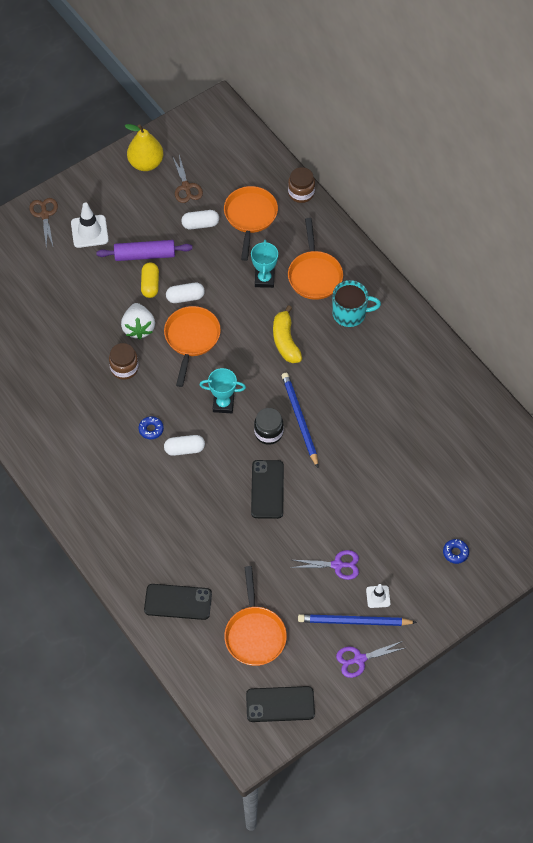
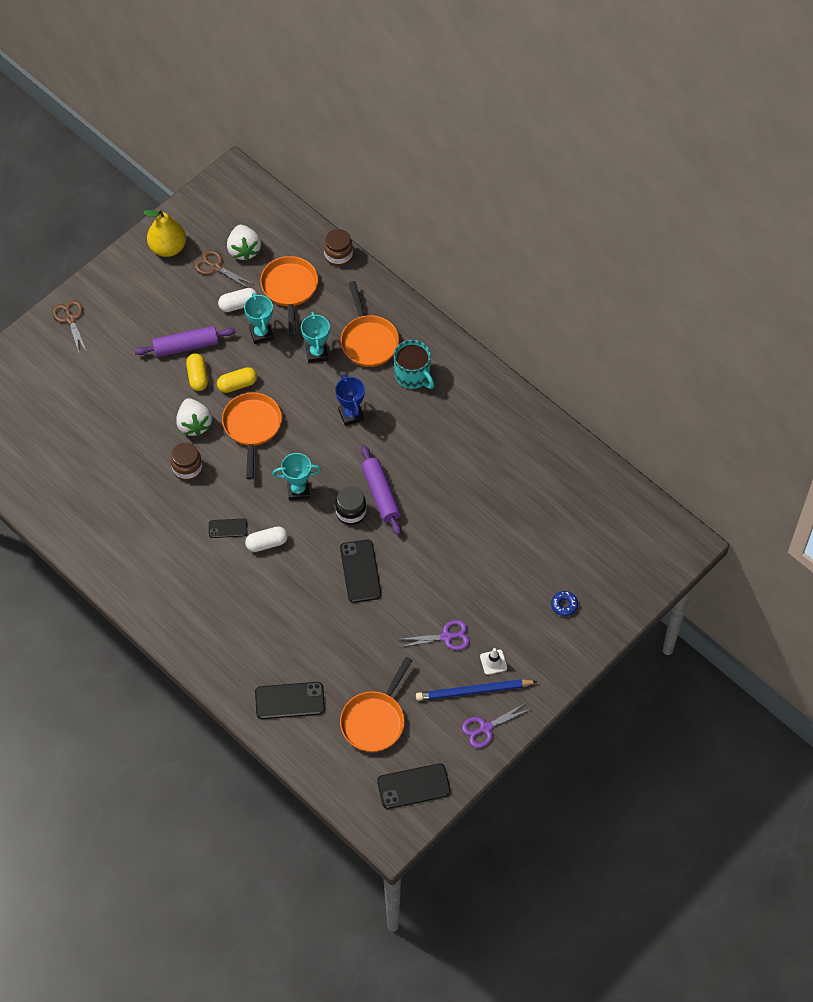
camera: 10 degrees left, 0 degrees up
white traffic cone [71,202,109,248] -> none
blue donut [139,416,164,439] -> black phone [209,518,247,538]
white capsule [166,283,205,303] -> yellow capsule [217,367,257,393]
brown scissors [172,155,203,203] -> brown scissors turned 150 degrees clockwise [194,250,254,288]
orange pan [224,566,287,666] -> orange pan turned 45 degrees clockwise [340,657,413,752]
yellow banana [273,305,302,363] -> blue trophy [335,374,365,426]
blue pencil [282,373,318,468] -> purple rolling pin [361,445,401,535]
turquoise mug [332,280,381,327] -> turquoise mug turned 60 degrees clockwise [394,340,434,389]
none -> white strawberry [227,225,261,261]
none -> turquoise trophy [244,293,274,344]

